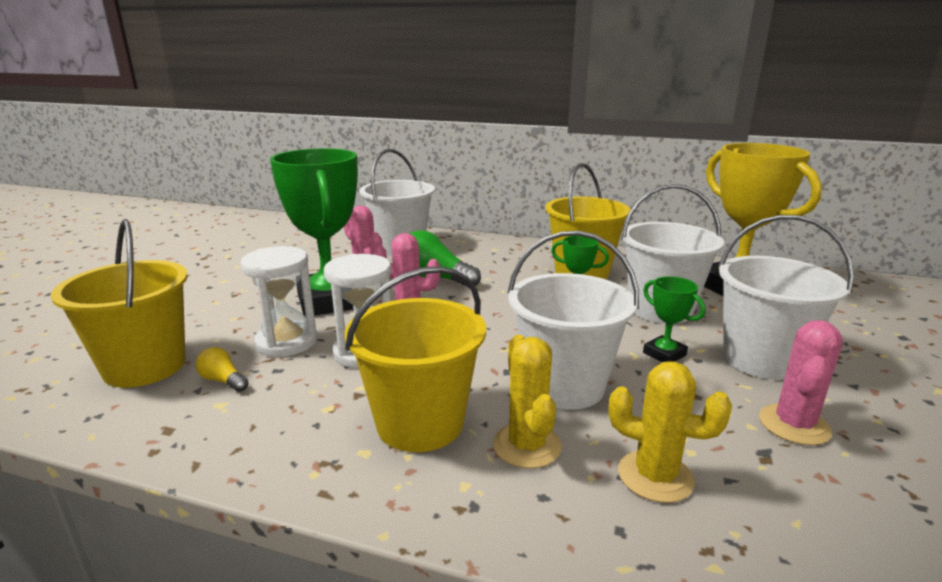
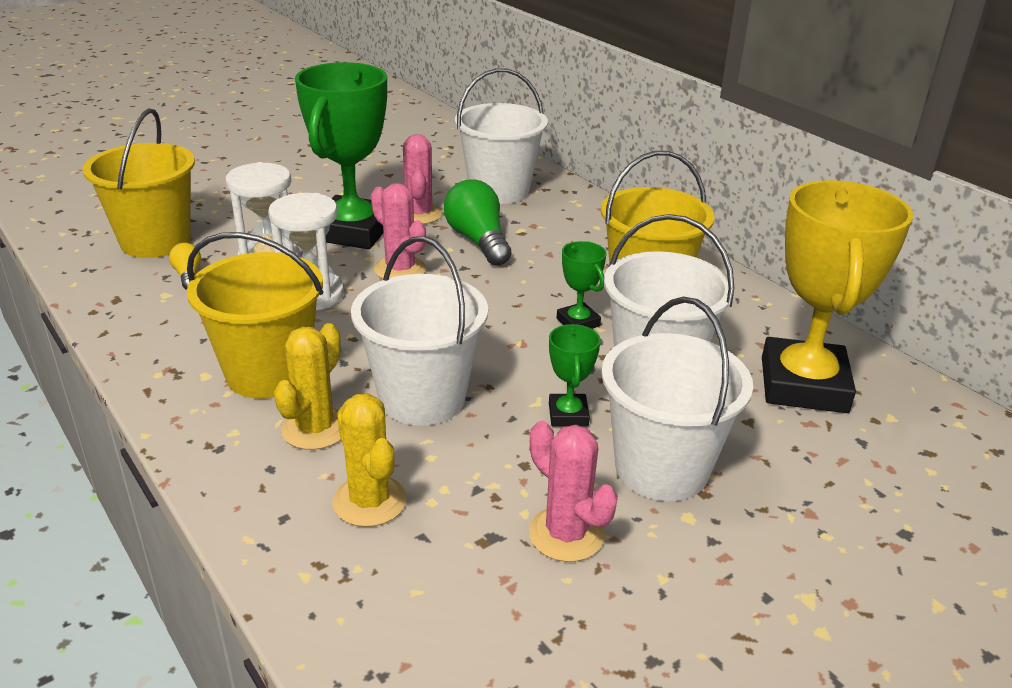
camera: 35 degrees right, 10 degrees up
pink cactus [759,320,843,446] -> pink cactus turned 75 degrees clockwise [529,421,618,562]

